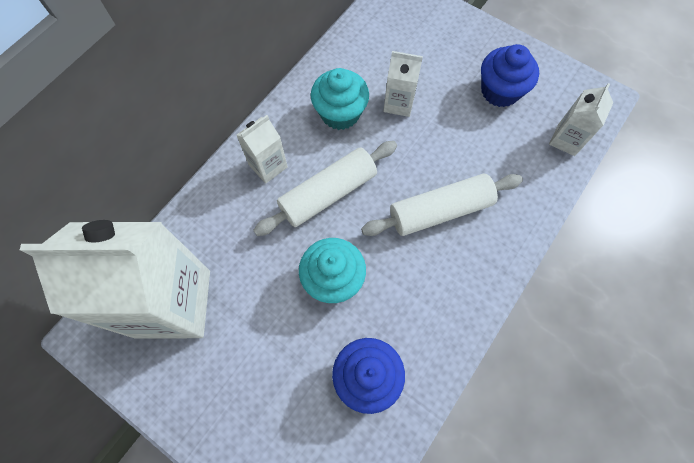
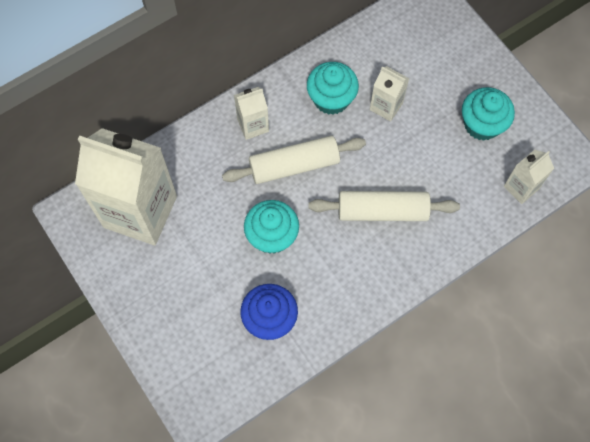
camera: 20 degrees right, 0 degrees up
blue cupcake [481,44,539,107] -> turquoise cupcake [462,87,515,141]

